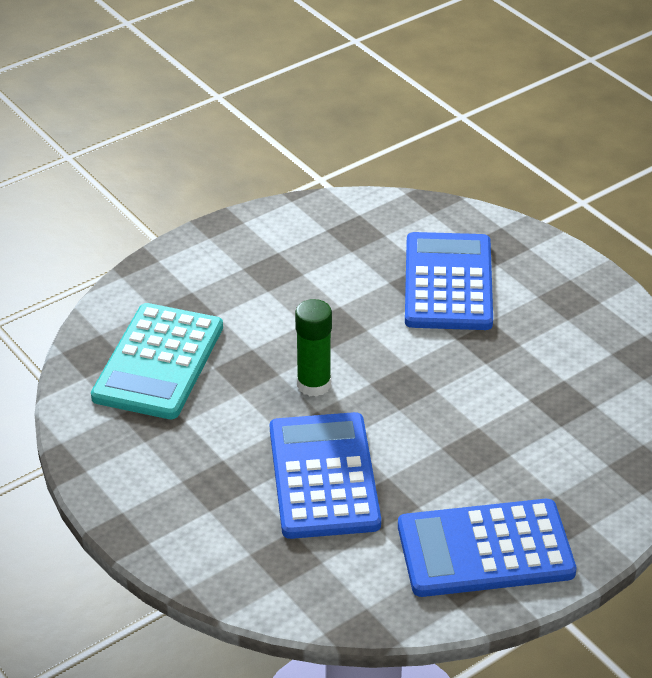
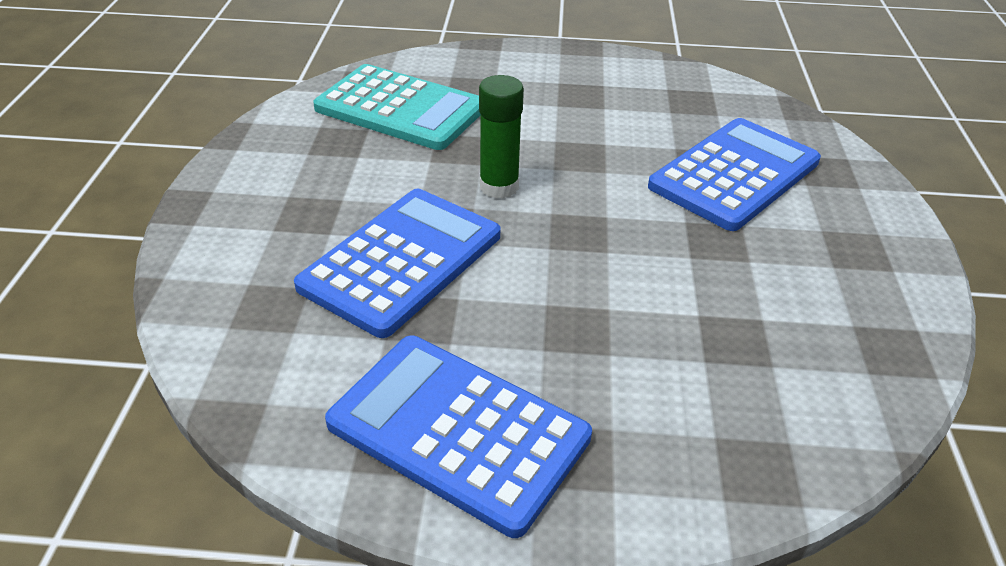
camera: 40 degrees right, 0 degrees up
turquoise calculator [91,303,223,419] -> turquoise calculator turned 120 degrees counterclockwise [313,64,480,150]

